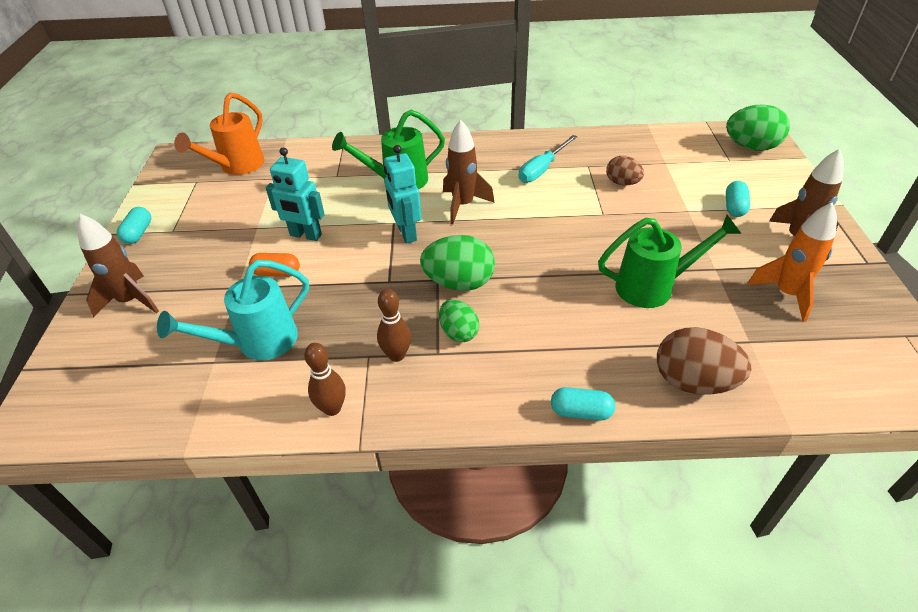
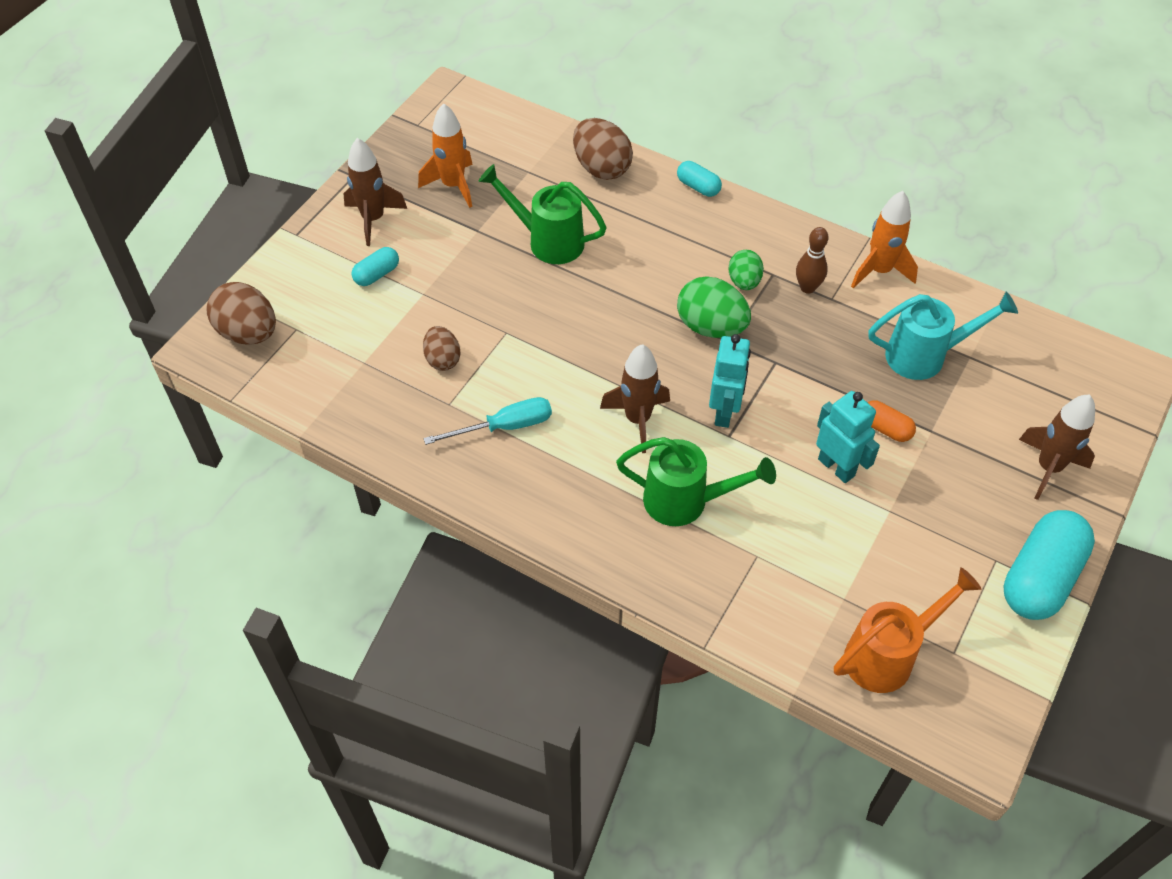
camera: 150 degrees left, 10 degrees up
turquoise capsule [117,207,151,244] -> turquoise capsule [1003,510,1095,620], size x2.03
brown bowling pin [304,343,346,416] -> orange rocket [851,191,918,288]
green egg [726,104,790,151] -> brown egg [206,282,276,345]

